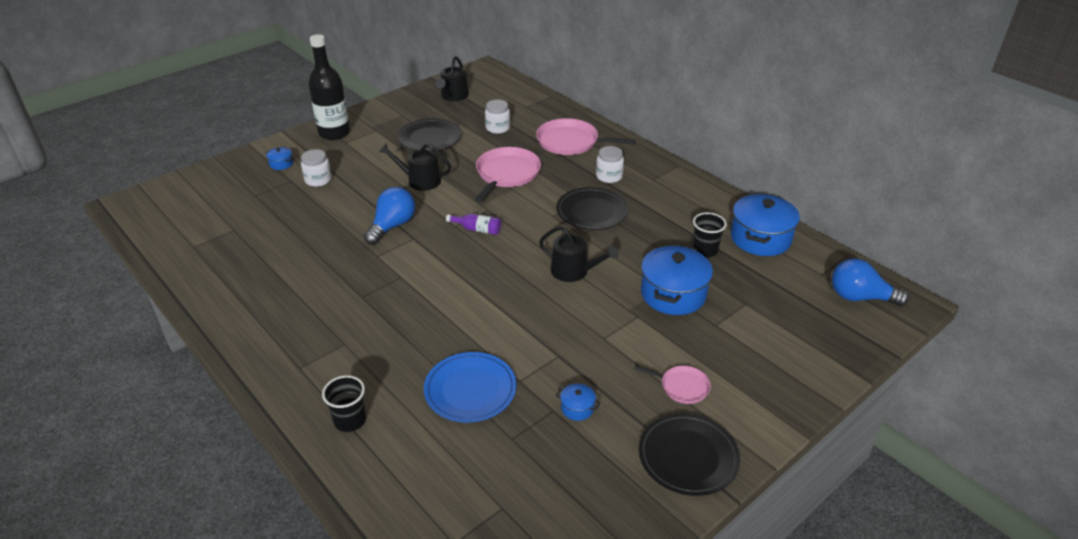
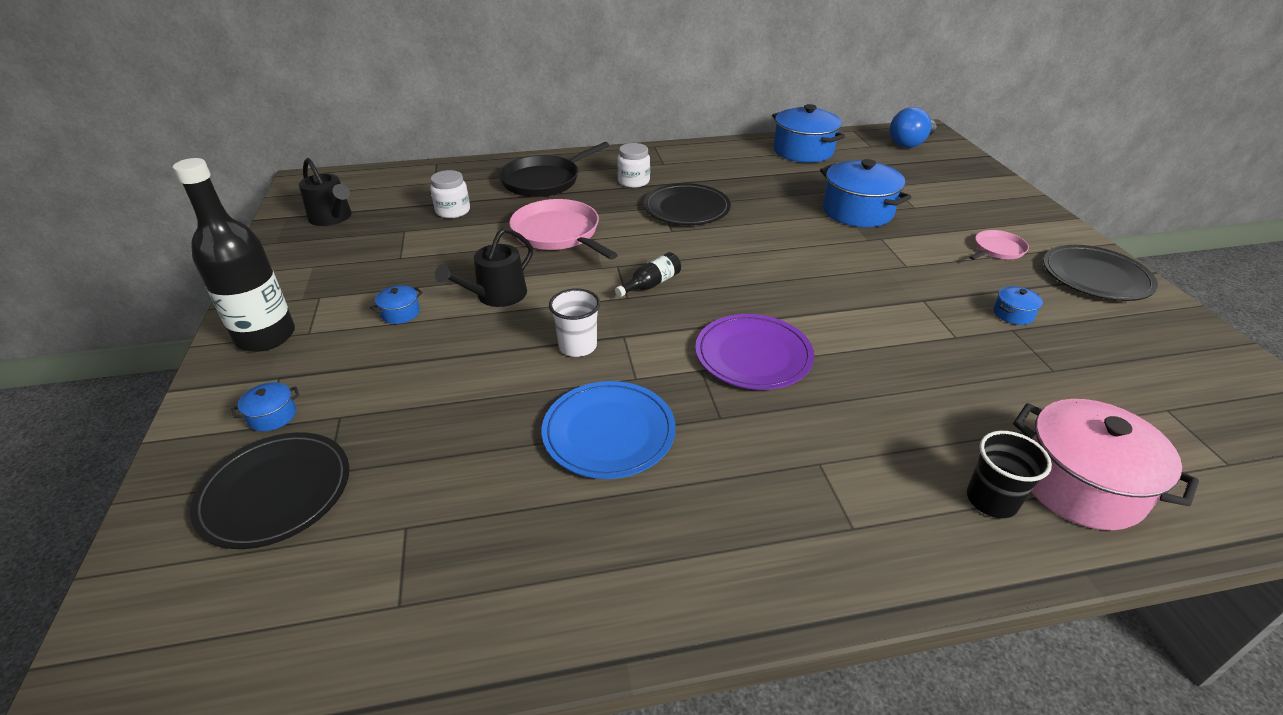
camera: 60 degrees left, 0 degrees up
white jar [301,149,332,187] -> none
blue light bulb [364,187,415,245] -> white cup [549,289,600,357]
black plate [398,118,462,151] -> black plate moved to [190,432,349,549]
blue plate [424,352,517,422] -> blue plate moved to [542,381,676,479]
purple bottle [446,213,501,235] -> black bottle [615,252,681,297]
pink pan [536,118,635,155] -> black pan [499,142,609,197]
black watering can [539,226,619,282] -> none
black cup [693,212,727,257] -> none
none -> blue pot [370,285,423,324]
none -> purple plate [695,314,814,390]
none -> pink pot [1013,399,1199,530]

